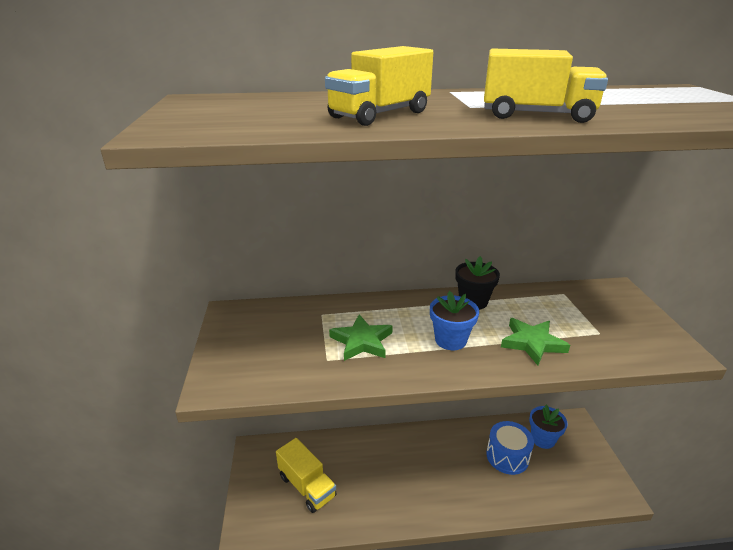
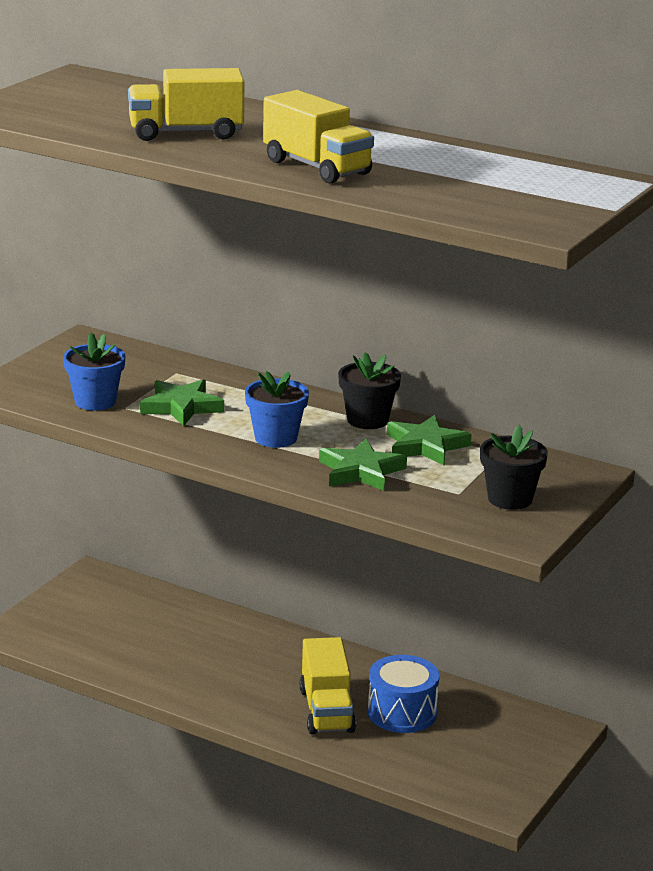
camera: 35 degrees right, 5 degrees down
yellow truck [276,438,337,513] -> yellow truck moved to [300,637,356,734]
blue flower pot [529,405,568,449] -> blue flower pot moved to [63,333,126,411]
none -> green star [387,415,471,466]
none -> black flower pot [480,425,548,510]

